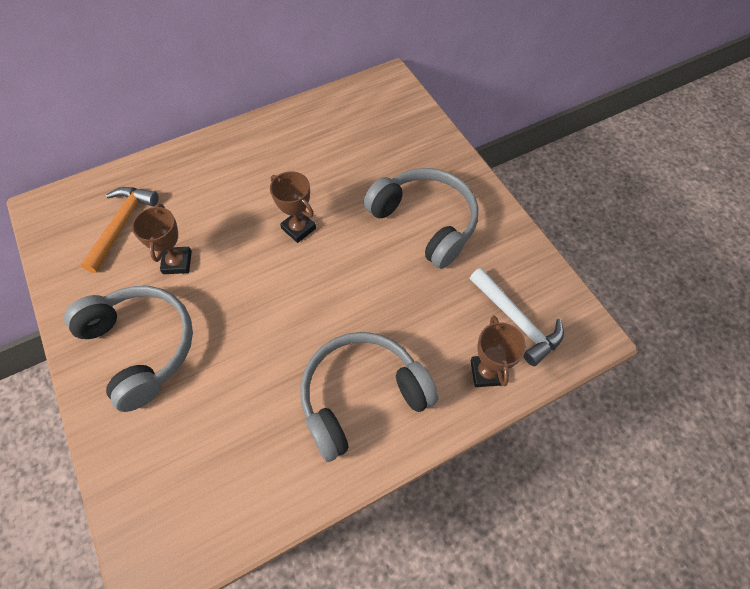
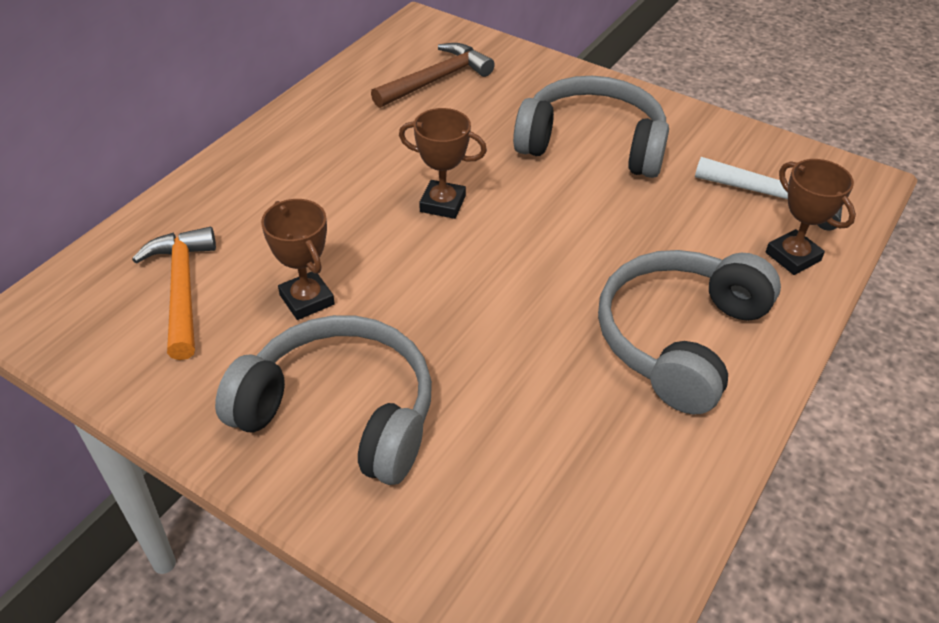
camera: 30 degrees left, 15 degrees down
none -> brown hammer [371,43,495,108]

